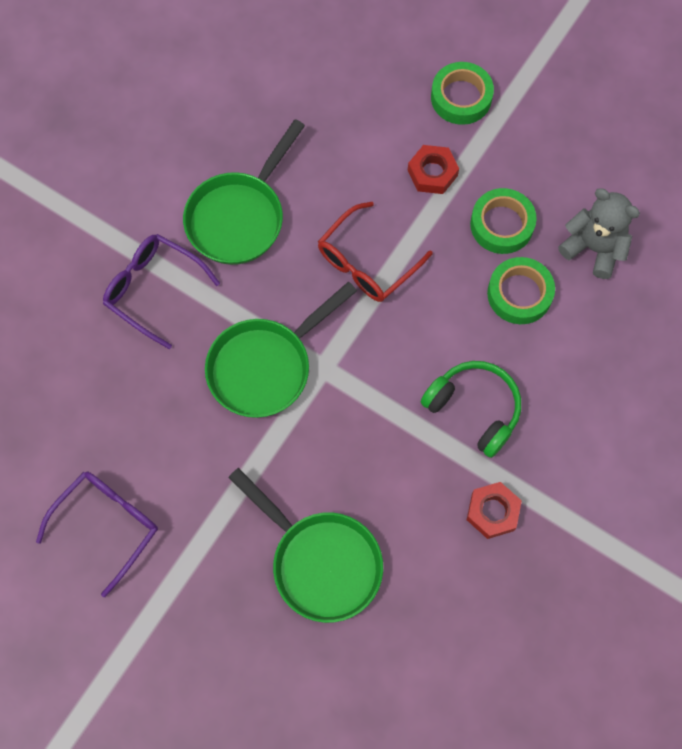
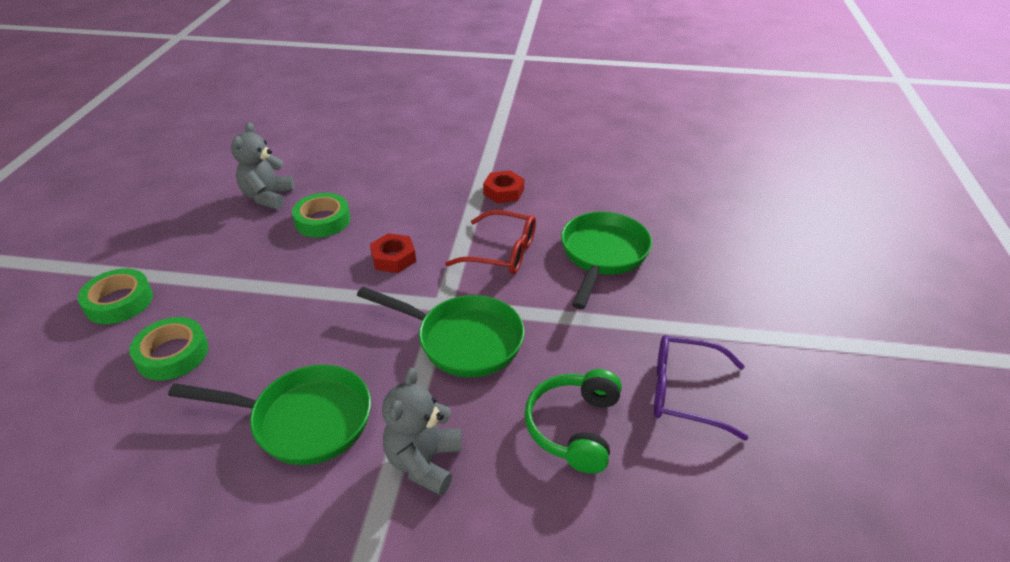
camera: 115 degrees left, 30 degrees down
purple glasses [103,234,220,349] -> grey teddy bear [382,368,462,495]
red glasses [318,202,433,302] -> red glasses moved to [445,210,536,274]
red nut [407,145,459,194] -> red nut moved to [370,233,416,273]
green headphones [421,361,521,458] -> green headphones moved to [525,369,622,474]
green tape [470,188,537,254] -> green tape moved to [129,317,208,380]

